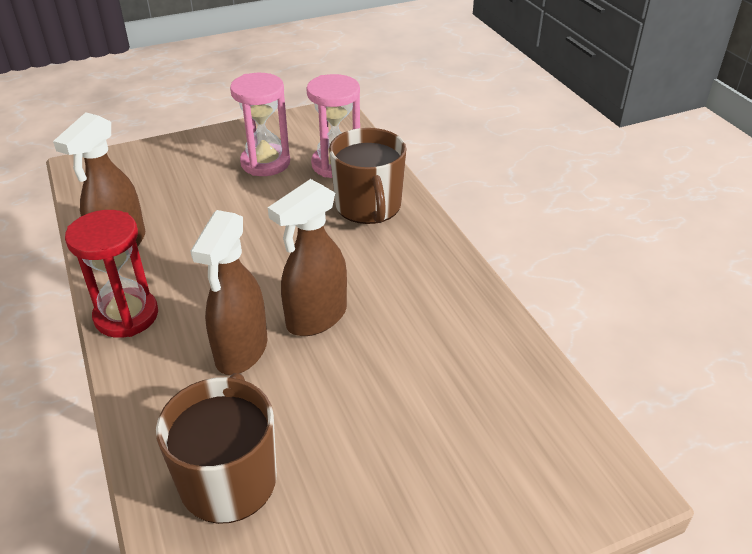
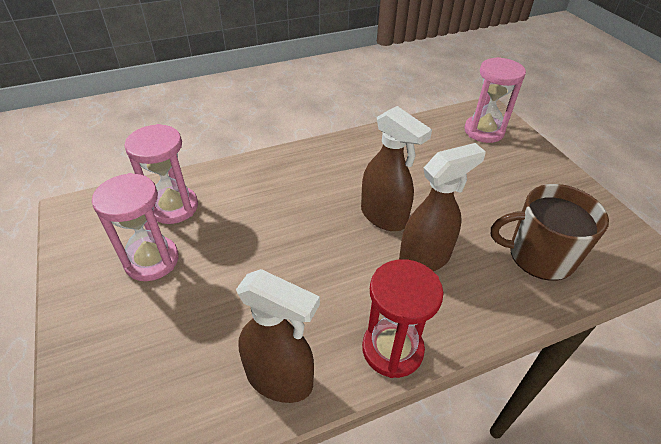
camera: 90 degrees left, 5 degrees up
brown spray bottle [190,210,267,375] -> brown spray bottle turned 45 degrees counterclockwise [399,143,486,271]
brown mug [329,128,407,224] -> none
none -> pink hourglass [464,57,526,143]

